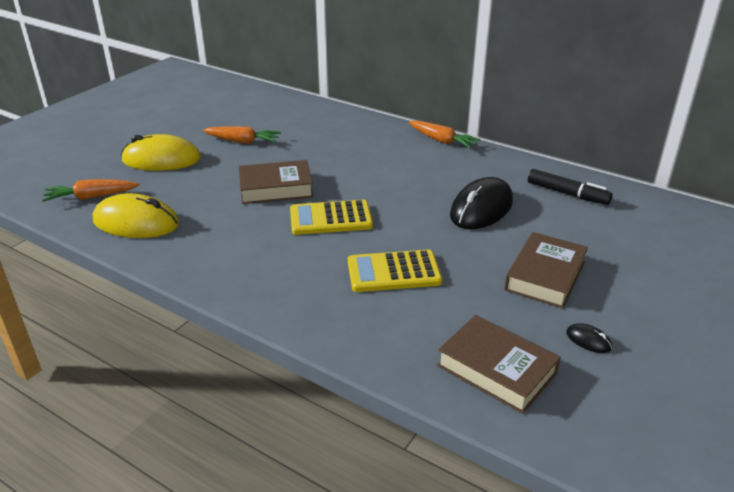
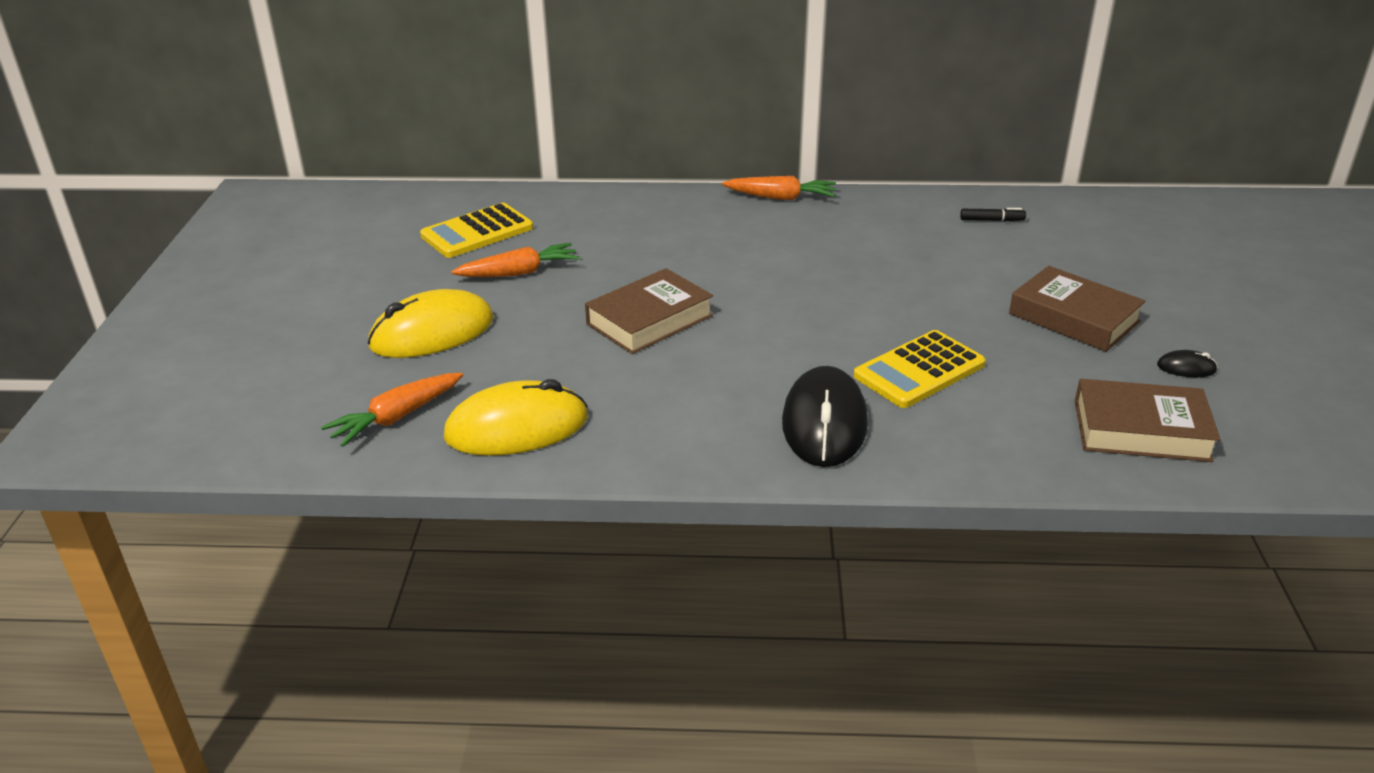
camera: 30 degrees left, 0 degrees up
yellow calculator [290,200,373,235] -> yellow calculator moved to [420,203,533,258]
black mouse [450,177,513,229] -> black mouse moved to [782,366,868,467]
brown book [504,232,588,308] -> brown book turned 45 degrees counterclockwise [1009,266,1146,352]
black marker [528,169,613,205] -> black marker [960,208,1026,222], size x0.58

